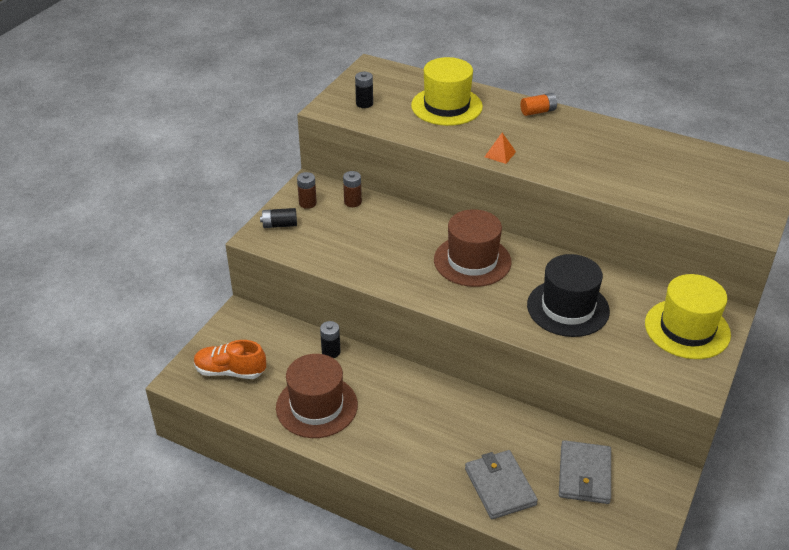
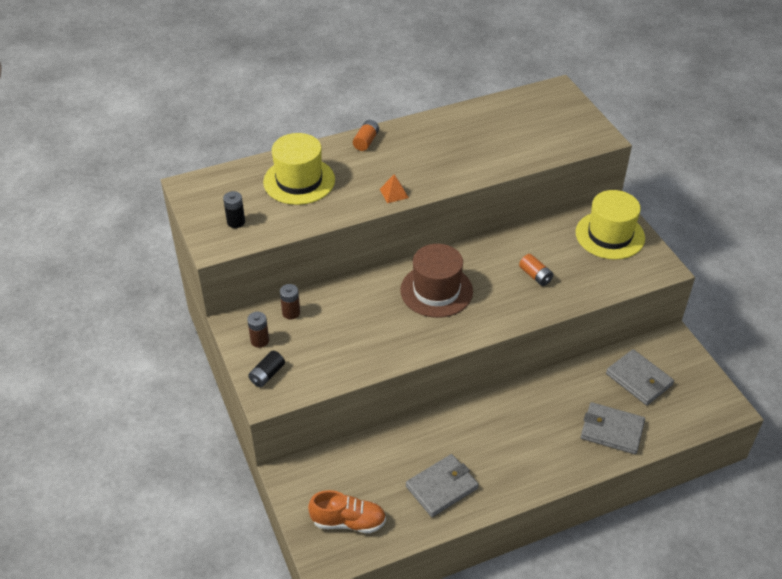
camera: 50 degrees left, 5 degrees up
orange shoe [194,340,266,379] -> orange shoe turned 135 degrees counterclockwise [308,490,386,533]
brown hat [276,354,358,438] -> grey wallet [406,454,479,517]
black battery [320,321,341,358] -> none
black hat [527,254,610,337] -> orange battery [519,254,553,286]

